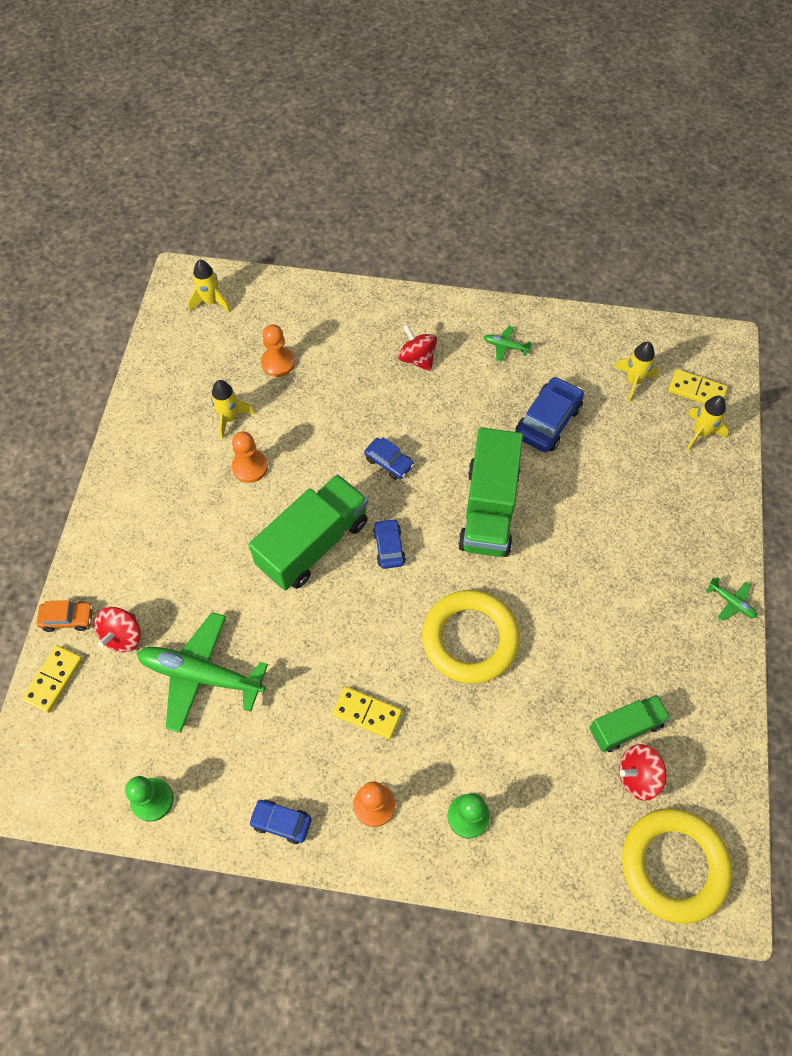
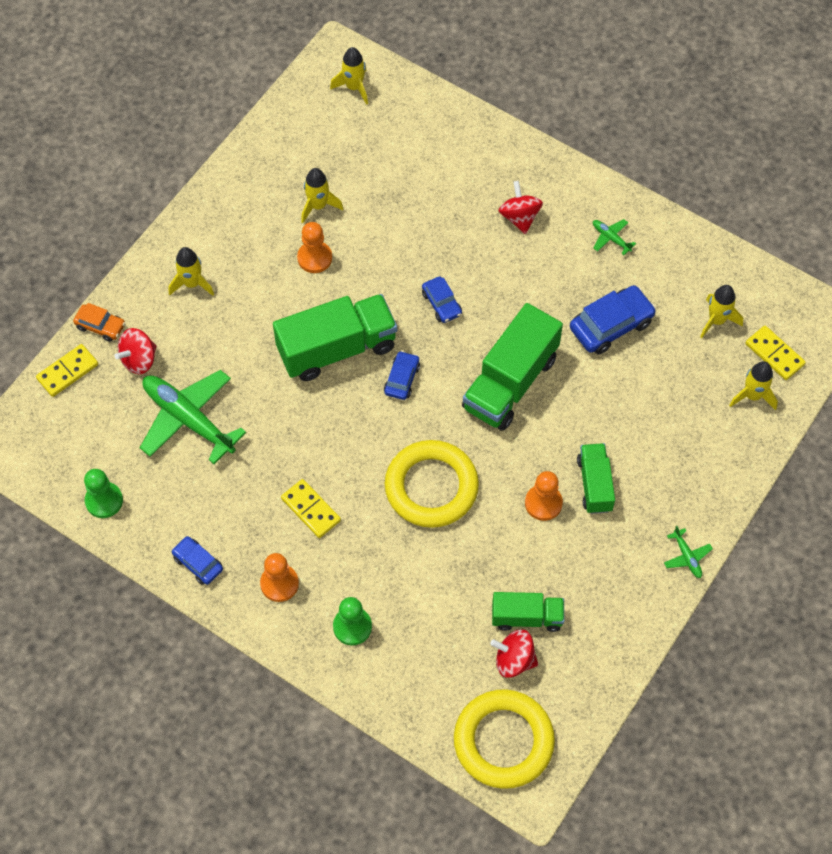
camera: 25 degrees right, 0 degrees up
orange pawn [261,324,295,377] -> orange pawn moved to [525,471,563,521]
none -> yellow rocket [169,247,214,296]
none -> green truck [577,443,615,514]

